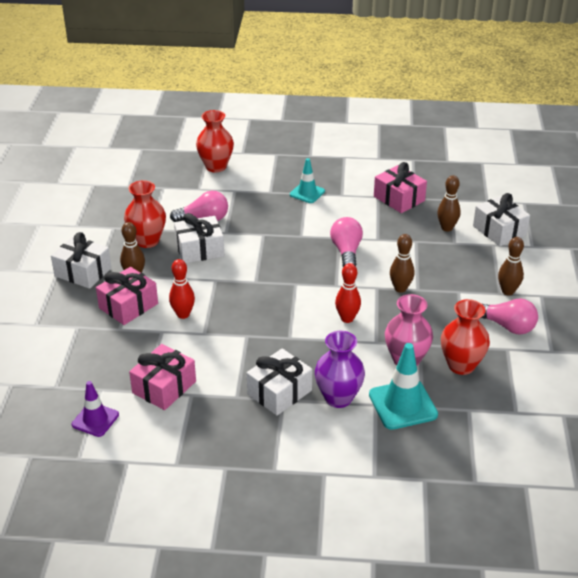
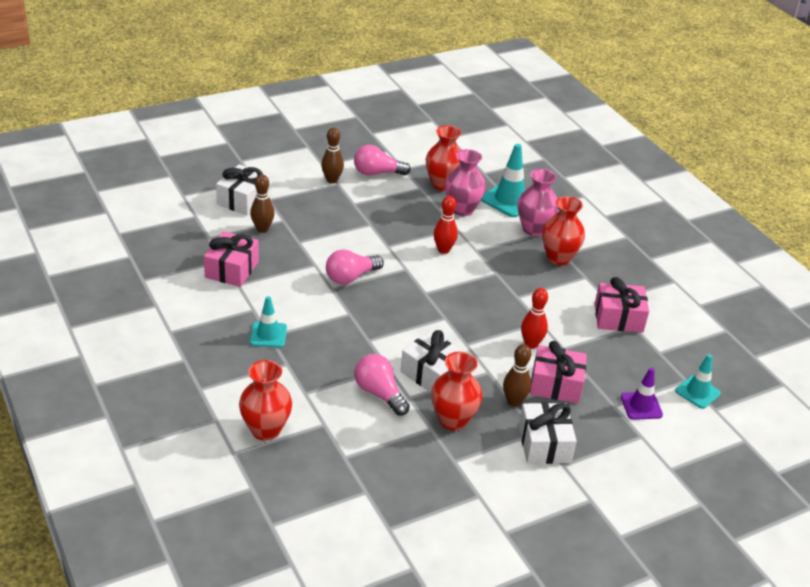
camera: 125 degrees left, 0 degrees up
purple traffic cone [72,381,119,437] -> purple traffic cone moved to [621,368,663,420]
white gift [246,348,312,416] -> red vase [542,196,585,265]
purple vase [315,331,365,408] -> pink vase [518,169,559,236]
brown bowling pin [390,234,415,293] -> none
pink light bulb [481,298,538,335] -> pink light bulb turned 90 degrees counterclockwise [354,145,411,176]
none -> turquoise traffic cone [675,354,721,409]

